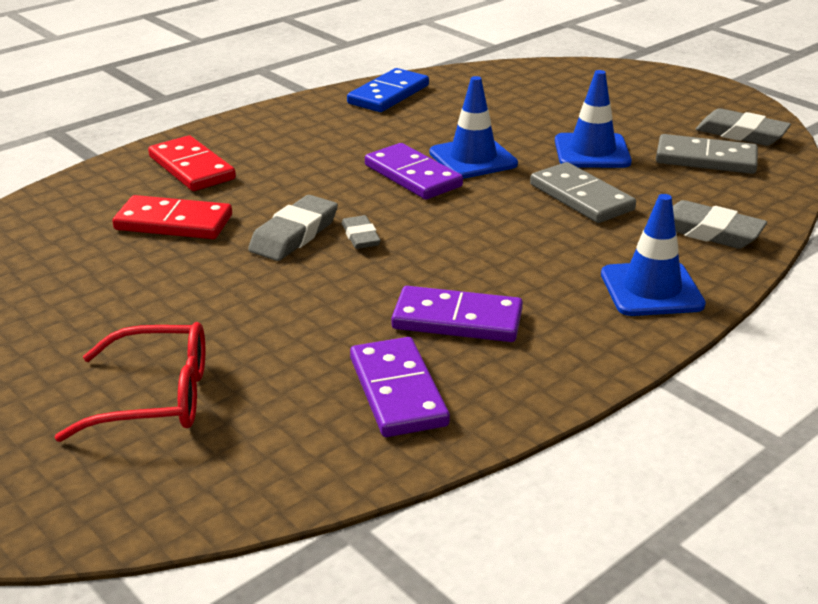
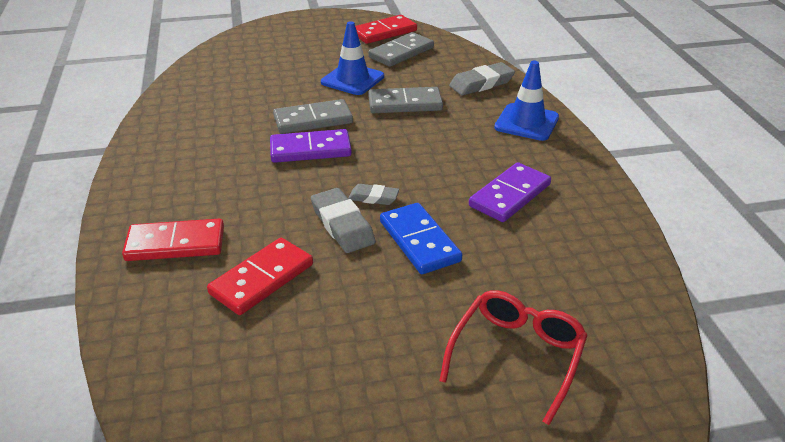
camera: 60 degrees left, 5 degrees up
blue domino [347,68,429,112] -> blue domino moved to [380,203,462,274]
purple domino [350,337,450,437] -> none
blue traffic cone [429,76,518,179] -> grey domino [273,99,353,134]
grey eraser [696,108,791,146] -> red domino [355,15,417,44]

